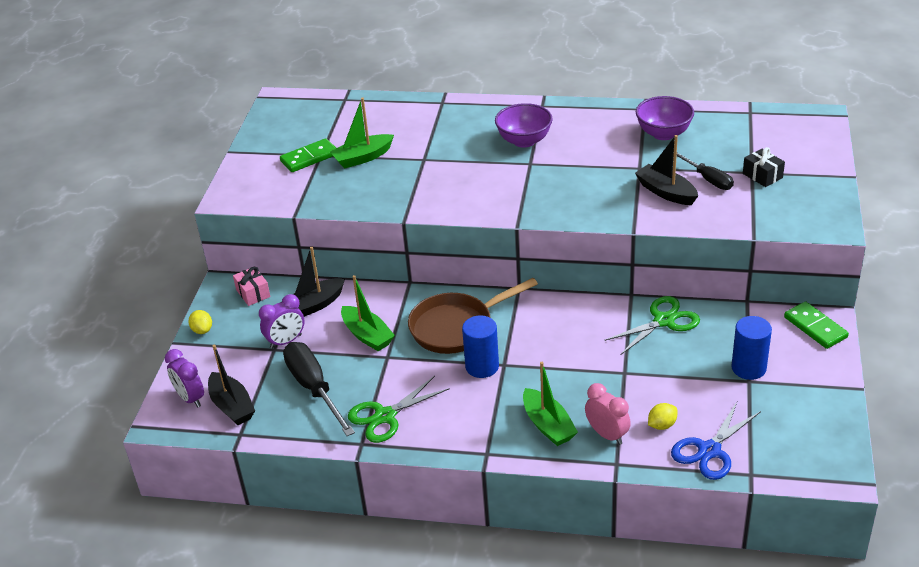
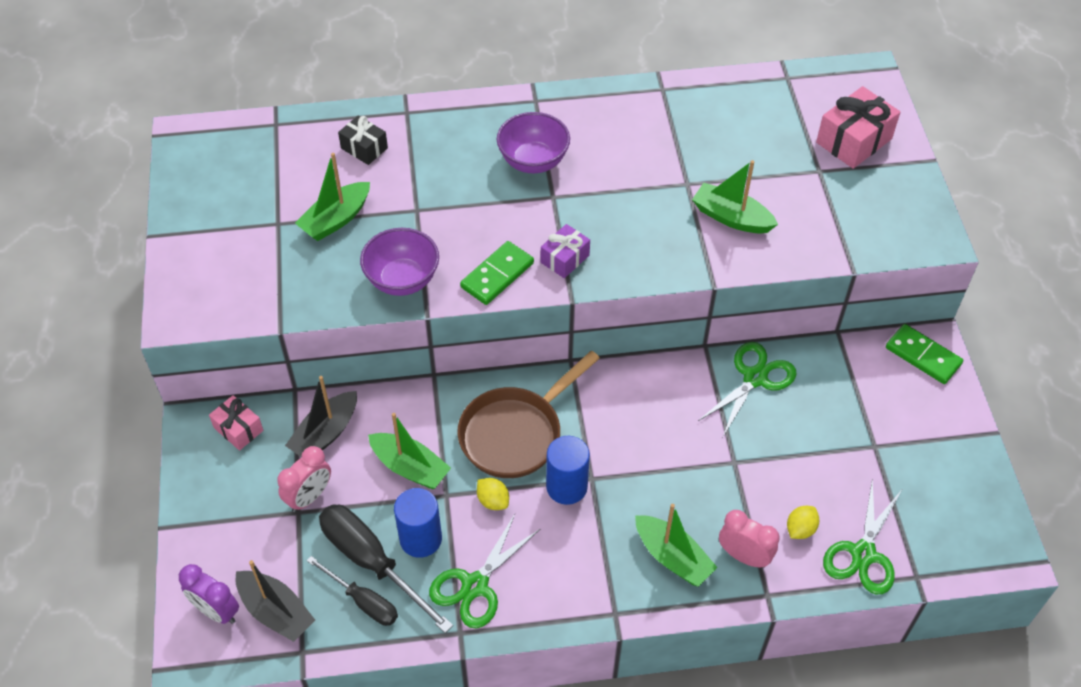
camera: 20 degrees left, 15 degrees up
yellow lemon [189,310,212,334] -> yellow lemon moved to [477,478,509,510]
purple clock [259,294,305,349] -> pink clock [277,446,331,512]
green domino [280,138,336,172] -> green domino moved to [460,241,534,305]
black boat [635,135,698,205] -> green boat [692,160,778,233]
purple bowl [636,96,694,140] -> purple bowl moved to [360,228,439,296]
blue scissors [671,402,761,480] -> green scissors [823,478,902,595]
black screwdriver [677,152,734,190] -> black screwdriver moved to [307,556,398,626]
blue cylinder [731,316,772,380] -> blue cylinder moved to [394,488,442,558]
black gift [743,147,785,187] -> black gift moved to [338,116,388,165]
none -> purple gift [541,224,590,278]
none -> pink gift [816,86,901,169]

